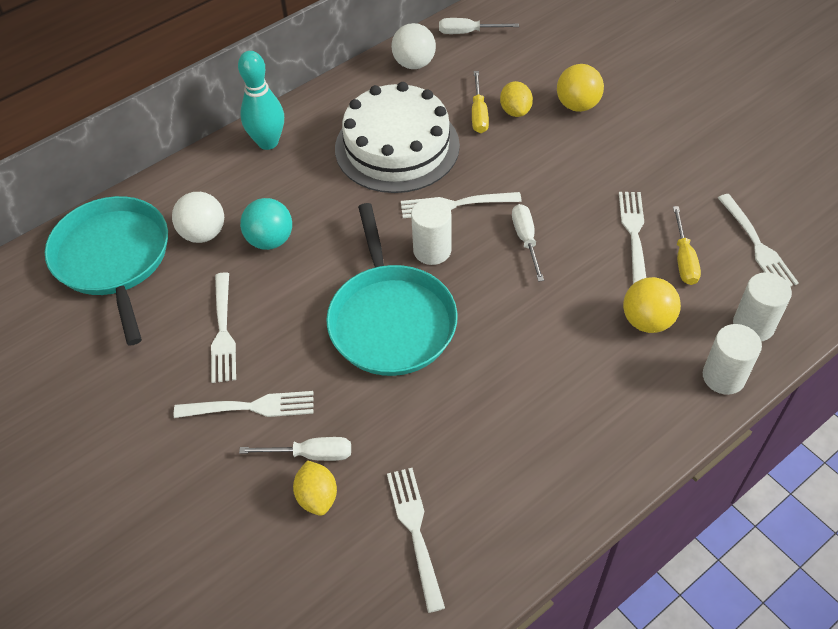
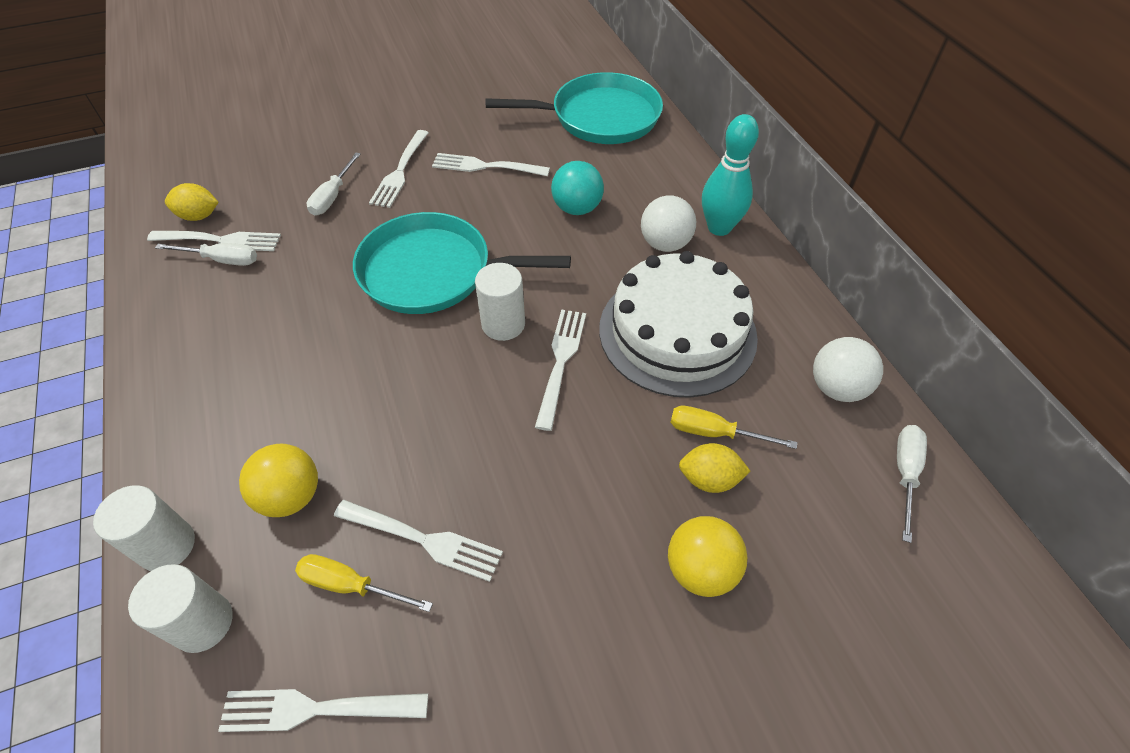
camera: 105 degrees right, 0 degrees up
white ball [172,192,224,243] -> white ball moved to [641,195,696,252]
yellow lemon [293,460,337,516] -> yellow lemon moved to [165,183,219,221]
white screwdriver [512,204,544,282] -> white screwdriver moved to [155,243,257,266]

